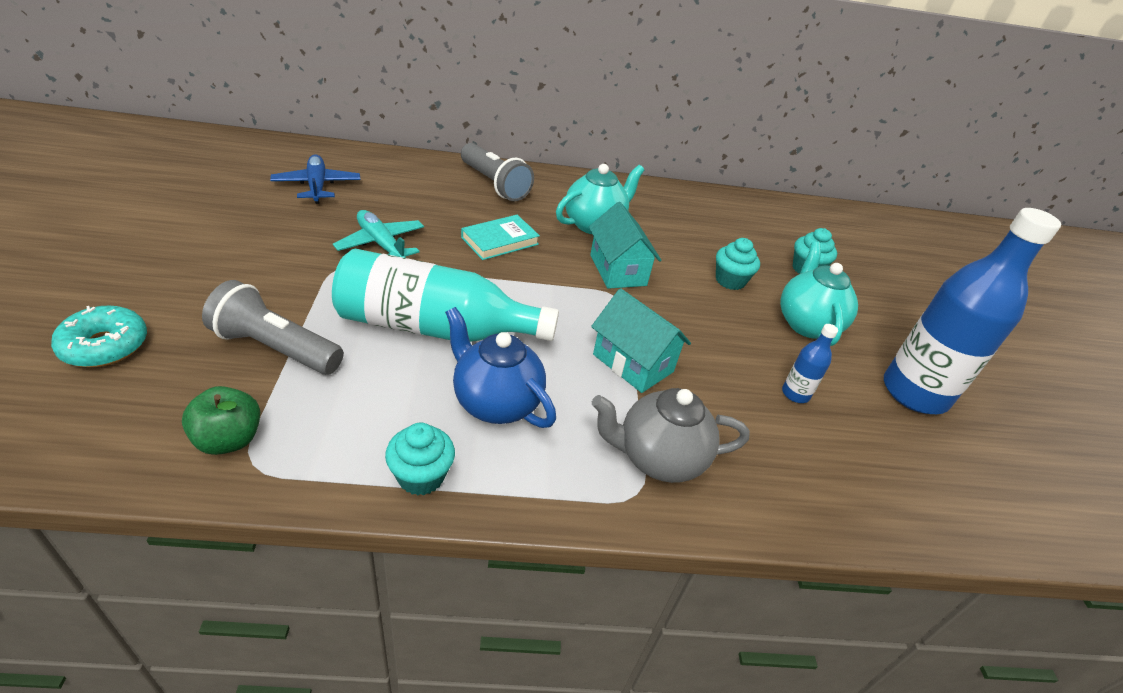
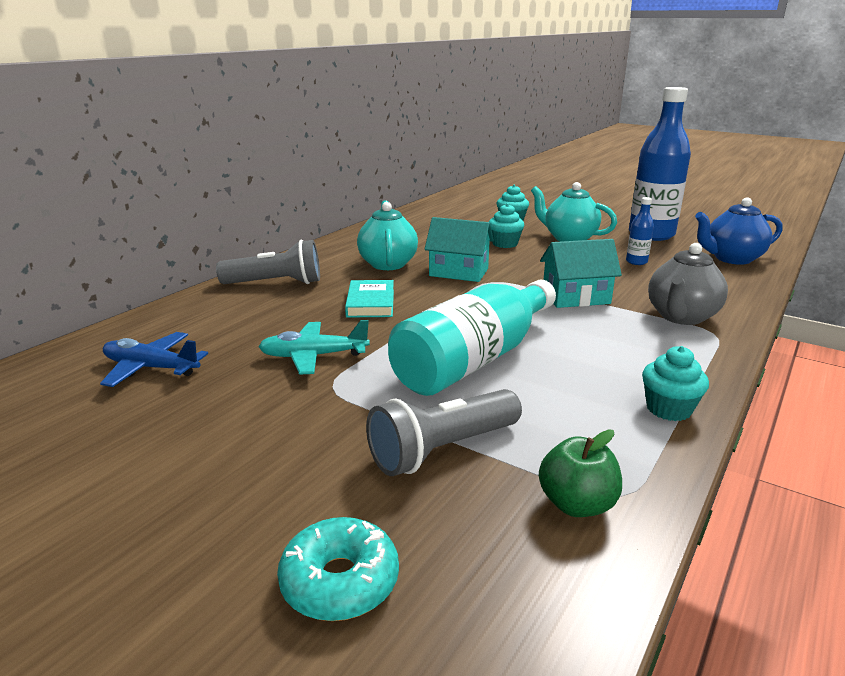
camera: 50 degrees left, 15 degrees down
blue teapot [445,307,556,428] -> blue teapot moved to [695,197,783,265]

